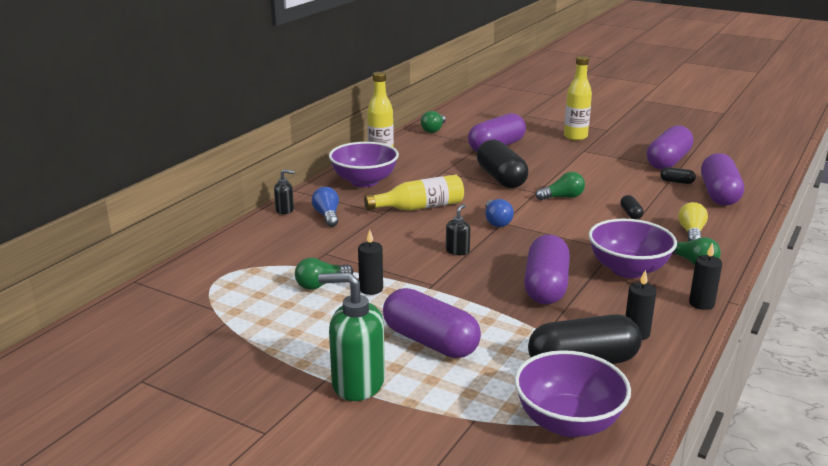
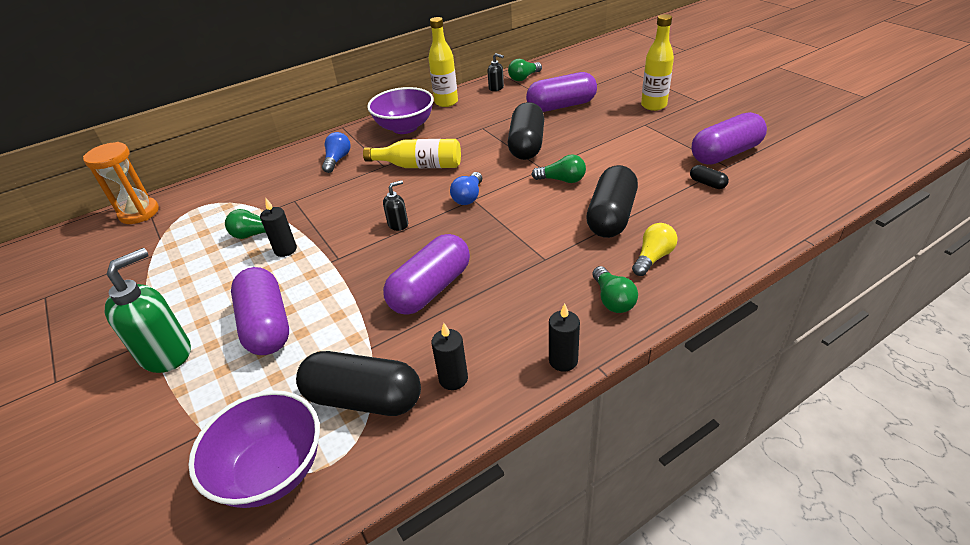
camera: 30 degrees right, 15 degrees up
black soap dispenser [274,169,295,214] -> black soap dispenser moved to [487,53,504,91]
green soap dispenser [318,272,385,401] -> green soap dispenser turned 90 degrees clockwise [105,248,191,373]
purple bowl [588,219,677,278] -> none
black capsule [620,195,644,219] -> black capsule [586,165,638,238], size x2.31
purple capsule [701,153,744,206] -> none
none -> orange hourglass [83,142,159,224]

